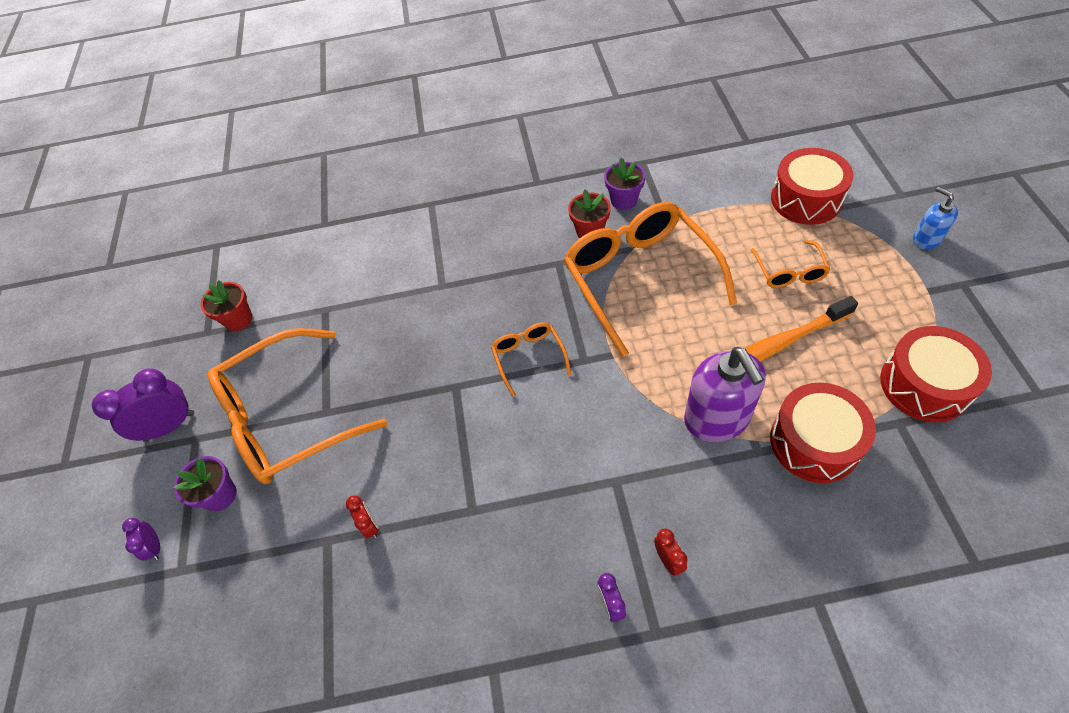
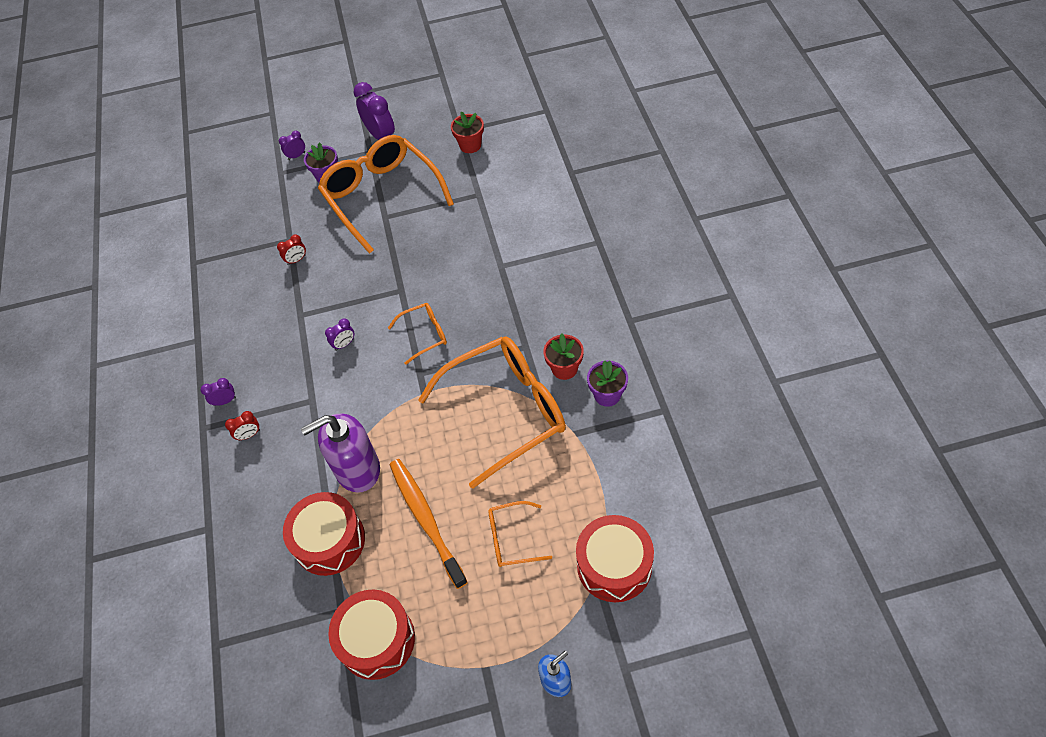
camera: 85 degrees right, 0 degrees up
none -> purple clock [325,318,354,351]

